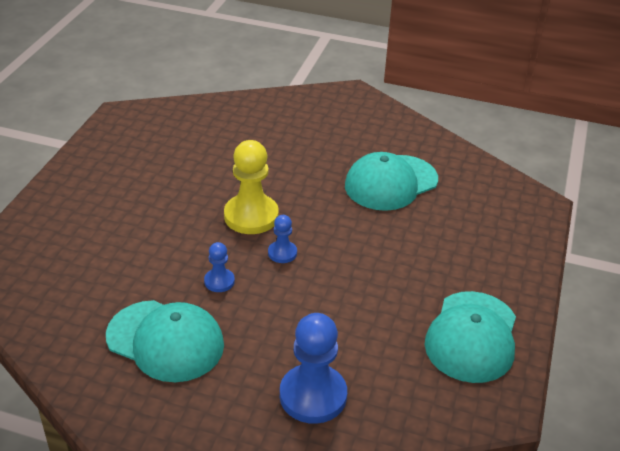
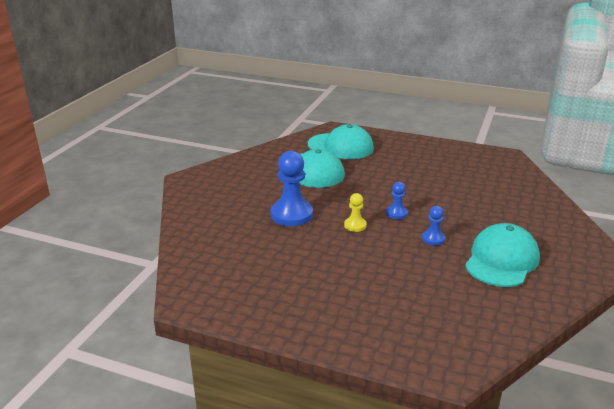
camera: 85 degrees left, 10 degrees down
yellow pawn [224,140,279,234] -> yellow pawn [344,193,367,232], size x0.51
blue pawn [280,313,347,424] -> blue pawn moved to [271,151,313,226]
turquoise cap [424,291,516,383] -> turquoise cap moved to [308,124,374,159]

